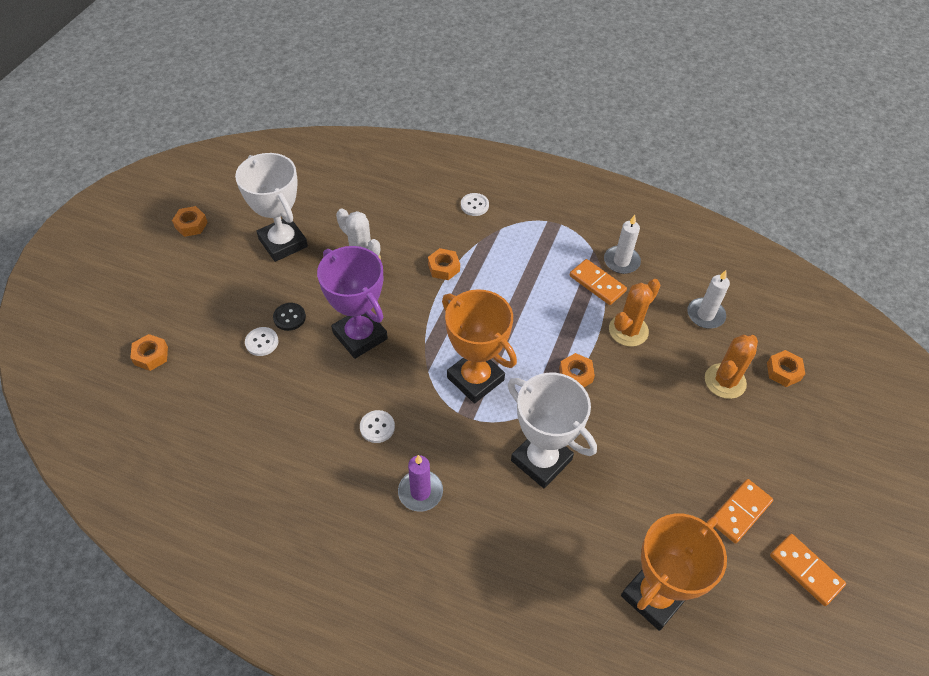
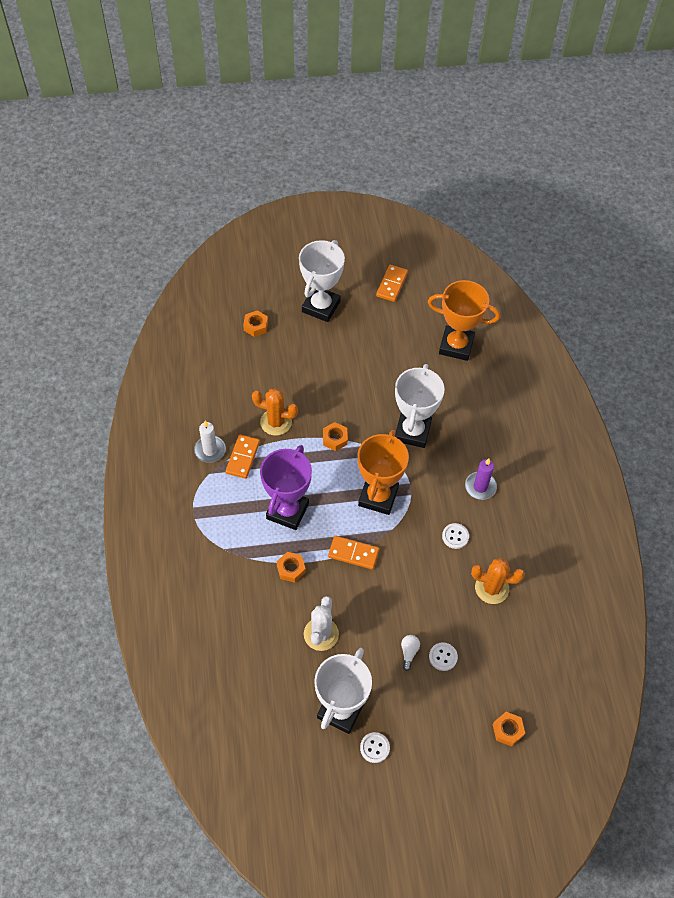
camera: 120 degrees left, 5 degrees up
orange nut [172,206,208,237] -> none
black button [273,303,306,331] -> white light bulb [401,635,420,671]
purple trophy [317,246,388,359] -> purple trophy moved to [260,445,312,530]
white button [461,193,489,216] -> white button moved to [360,732,390,763]
white candle [687,270,730,329] -> none
orange cactus [705,335,758,399] -> orange cactus moved to [471,558,525,604]
orange domino [714,479,773,544] -> orange domino moved to [328,536,379,570]
none -> white trophy [299,240,345,322]

